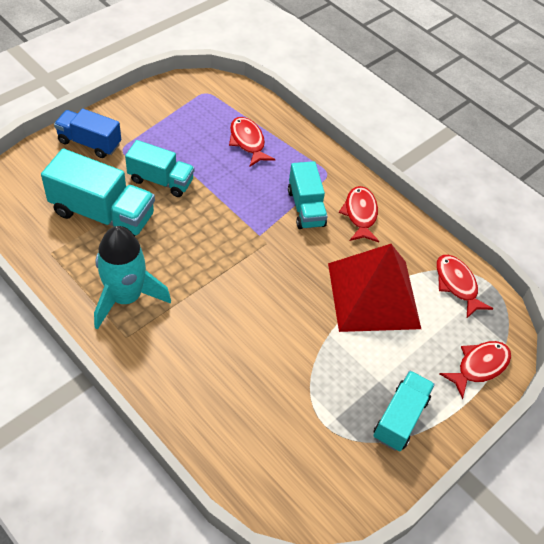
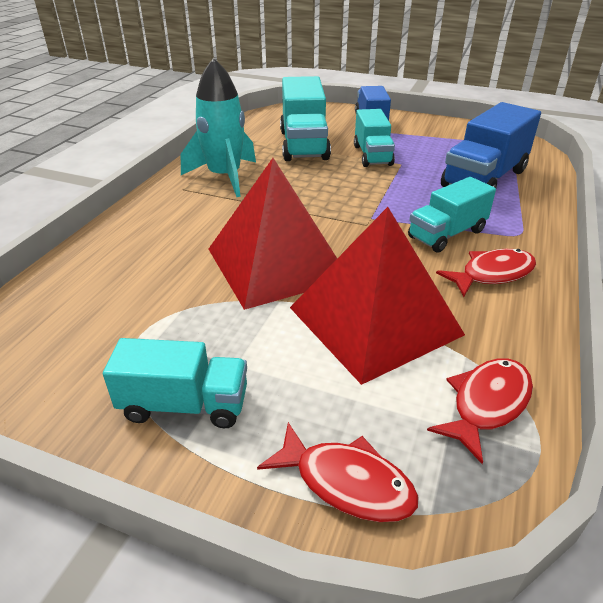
camera: 70 degrees right, 15 degrees down
red fish [229,117,275,166] -> blue truck [441,102,541,188]
none -> red pyramid [209,158,337,310]

